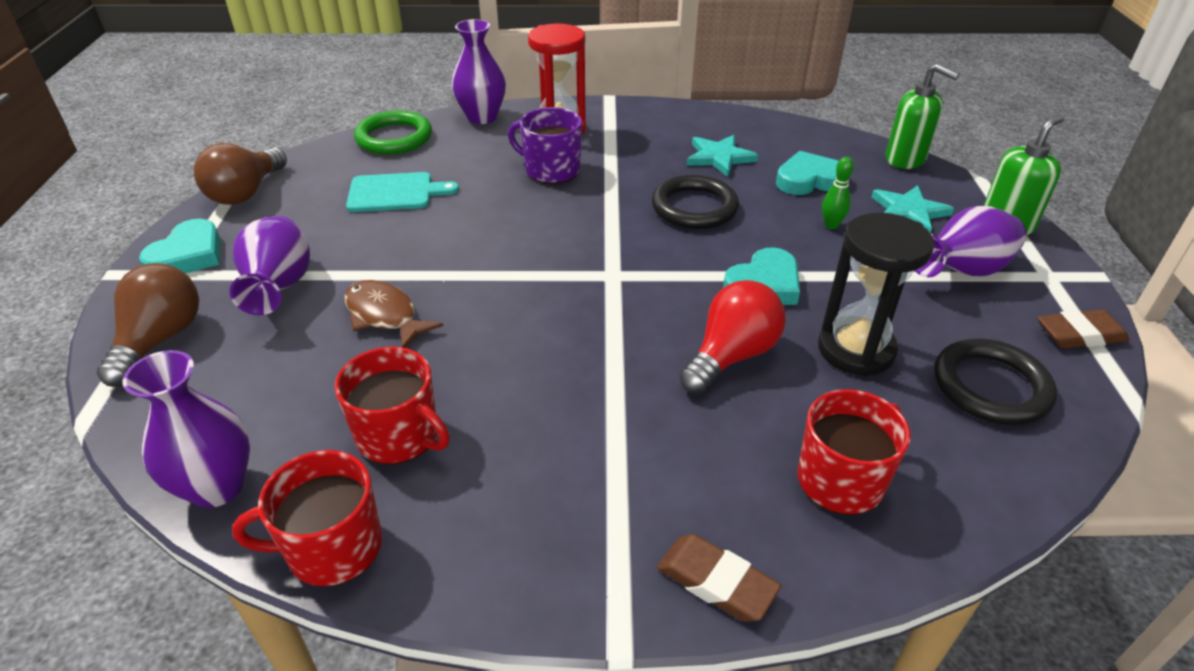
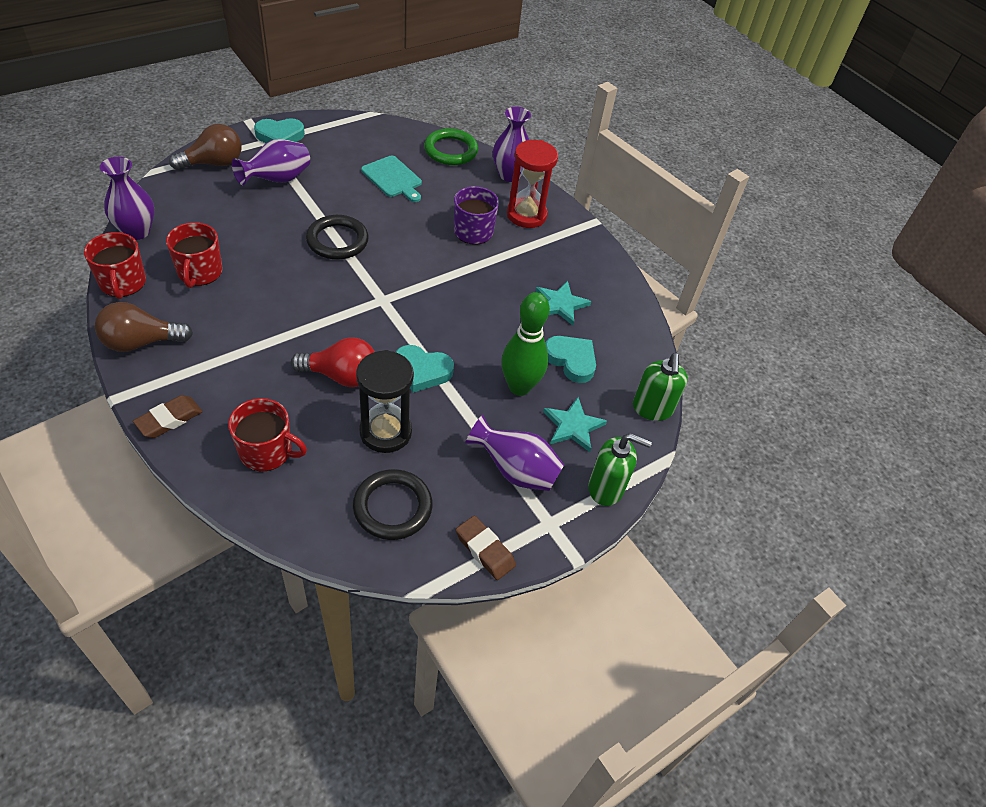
camera: 50 degrees right, 10 degrees up
brown light bulb [193,143,287,205] -> brown light bulb moved to [95,302,193,352]
red mug [232,450,382,587] -> red mug turned 150 degrees counterclockwise [84,232,146,299]
brown fish [344,280,443,348] -> none
black ring [652,175,739,229] -> black ring moved to [306,215,369,260]
brown eraser [657,534,781,622] -> brown eraser turned 45 degrees clockwise [133,395,203,438]
green bowling pin [822,157,854,229] -> green bowling pin [501,292,550,396], size x2.17

